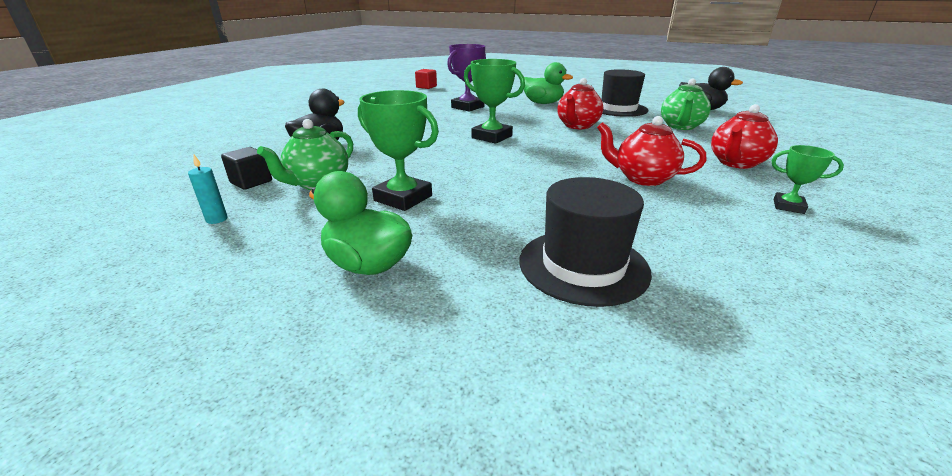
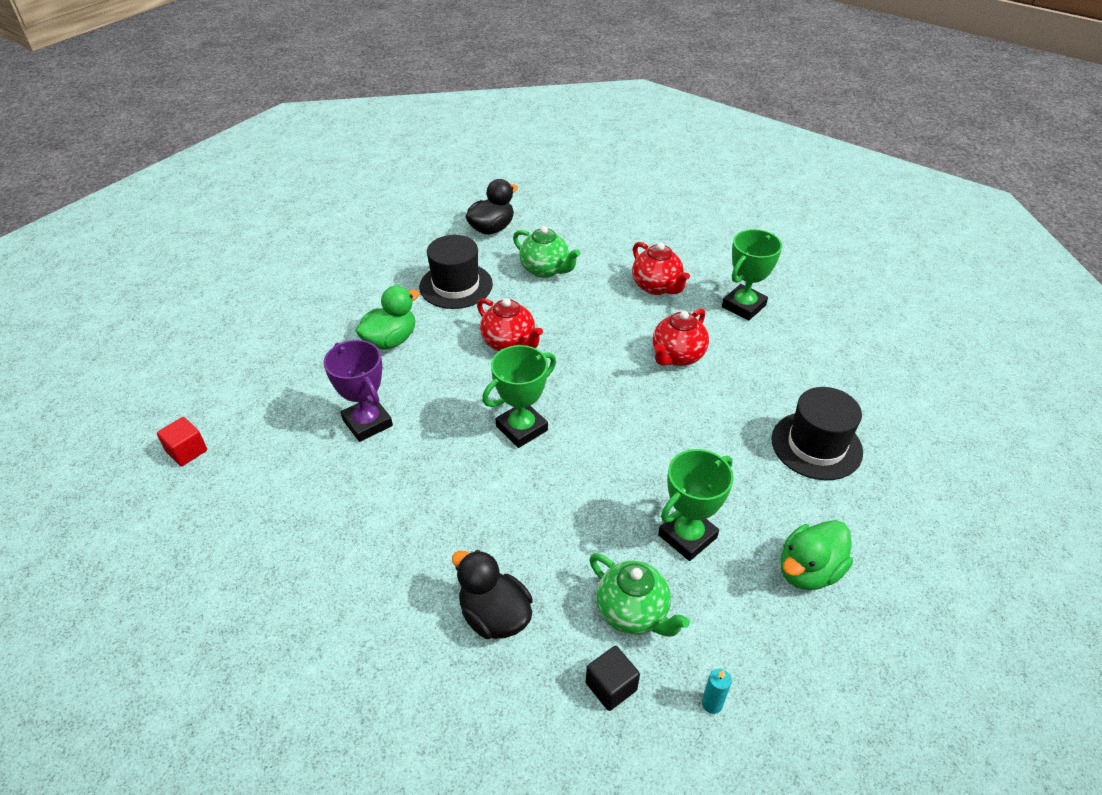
camera: 75 degrees left, 15 degrees up
green trophy [771,145,844,214] -> green trophy [722,229,782,320], size x1.77

